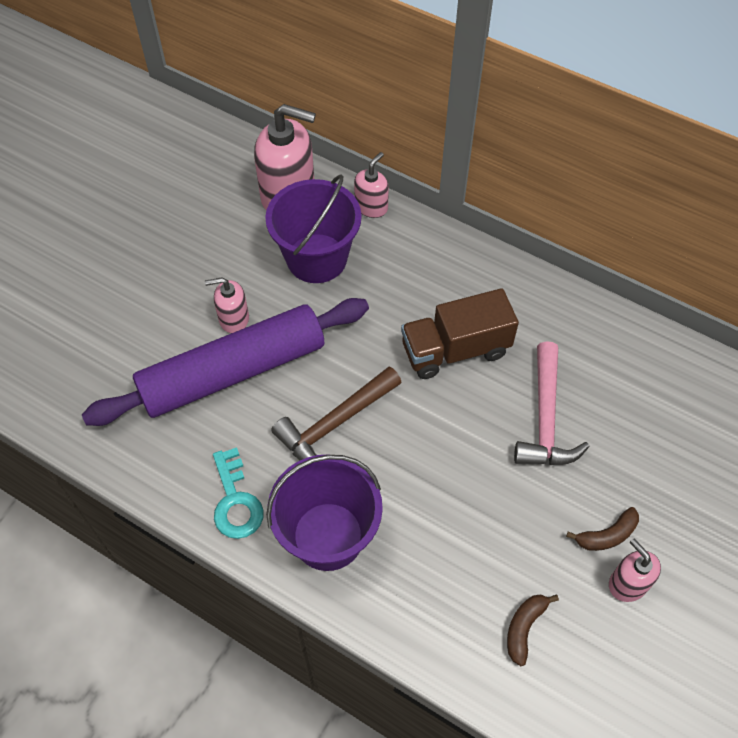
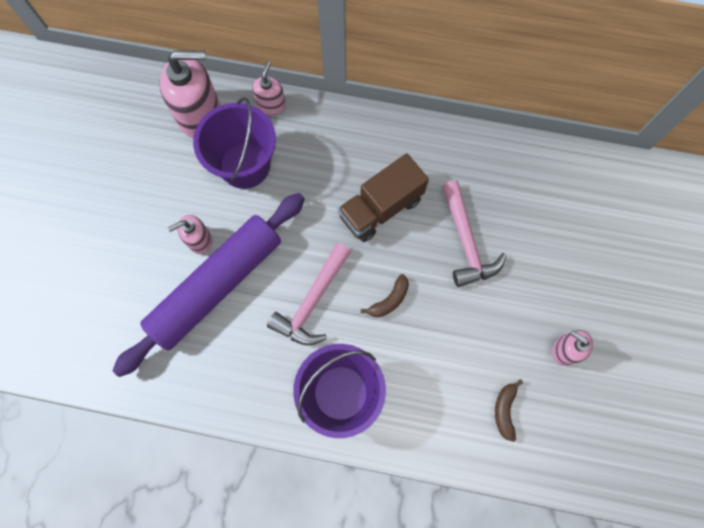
camera: 20 degrees left, 15 degrees up
turquoise key [213,447,264,539] -> none
brown hammer [271,366,402,460] -> pink hammer [267,243,351,346]
brown banana [566,507,639,551] -> brown banana moved to [361,274,409,317]

